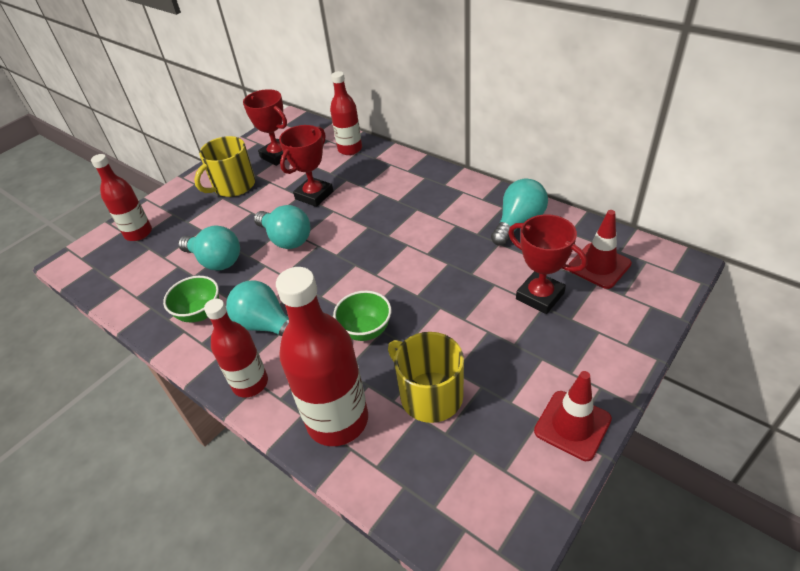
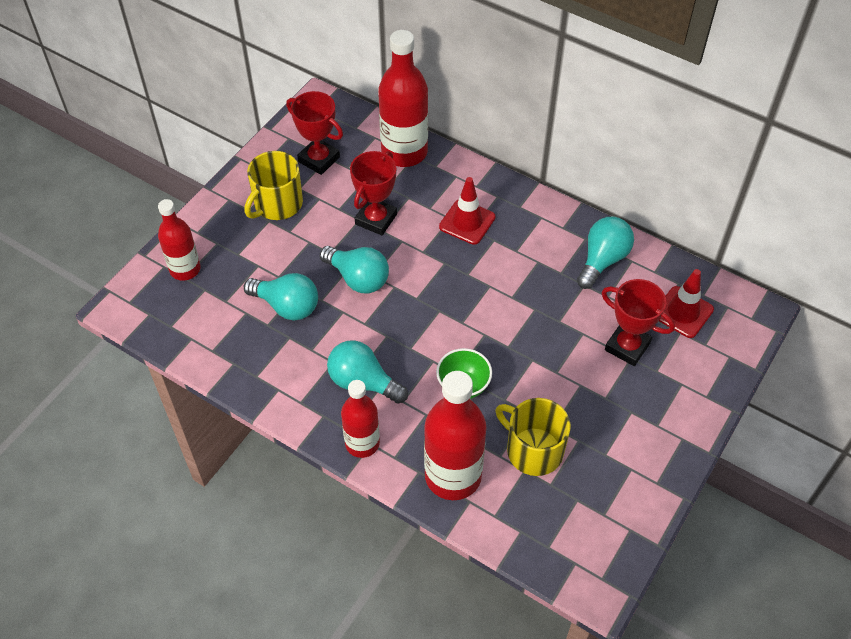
camera: 10 degrees left, 10 degrees up
green bowl [163,276,219,322] -> none
red bottle [330,71,362,155] -> red bottle [378,30,428,167], size x1.61
red traffic cone [534,371,612,461] -> red traffic cone moved to [439,177,496,245]

